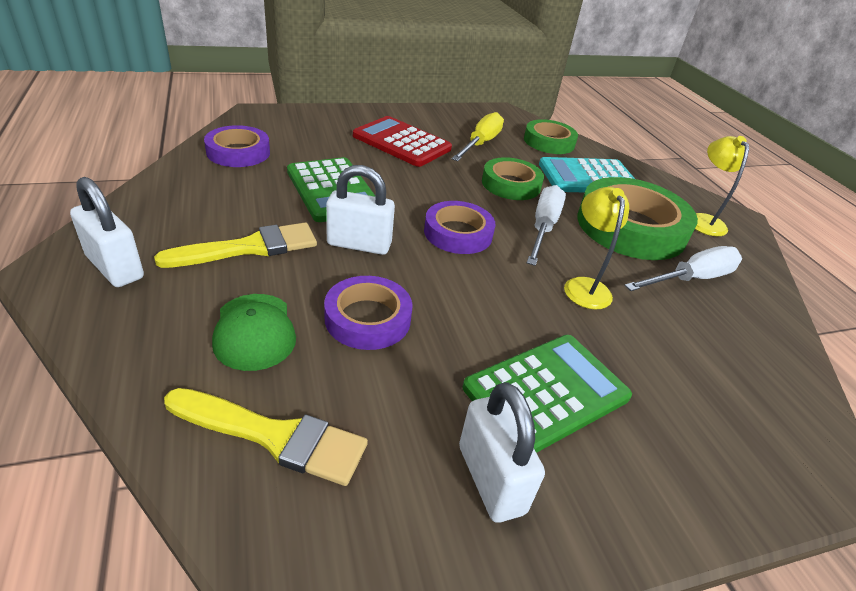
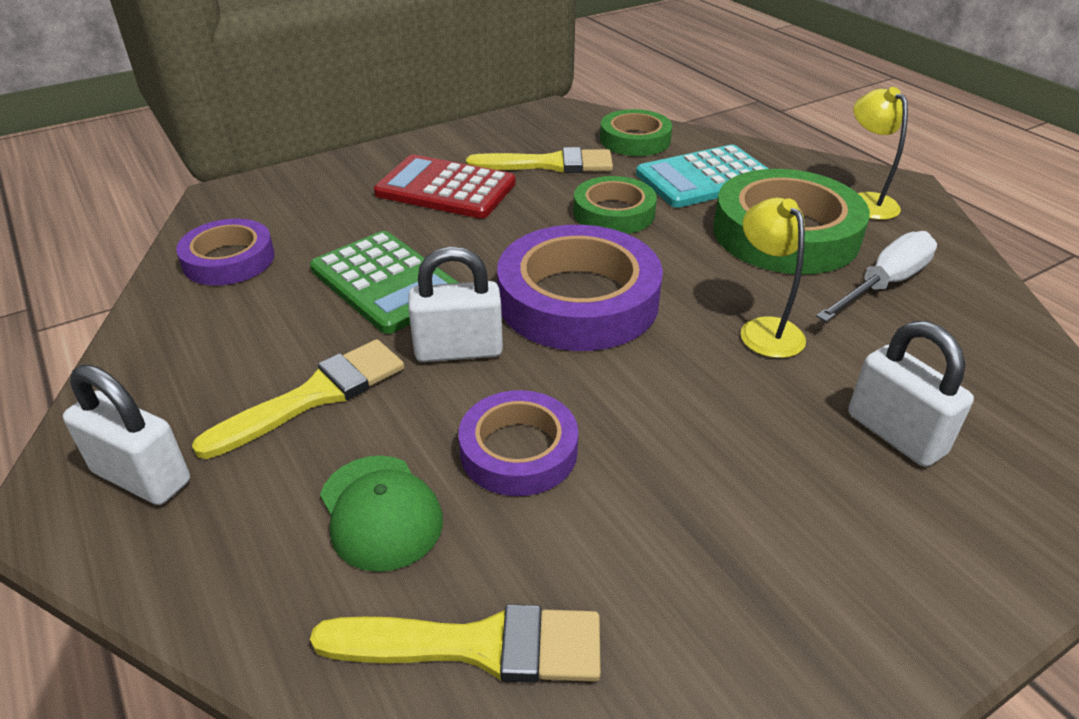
camera: 10 degrees left, 0 degrees up
purple tape [424,201,496,254] -> purple tape [497,225,663,351], size x1.70
yellow screwdriver [451,112,504,161] -> yellow brush [466,147,613,173]
white padlock [459,382,545,523] -> white padlock moved to [848,321,974,467]
green calculator [463,335,632,453] -> none
white screwdriver [527,185,566,266] -> none

